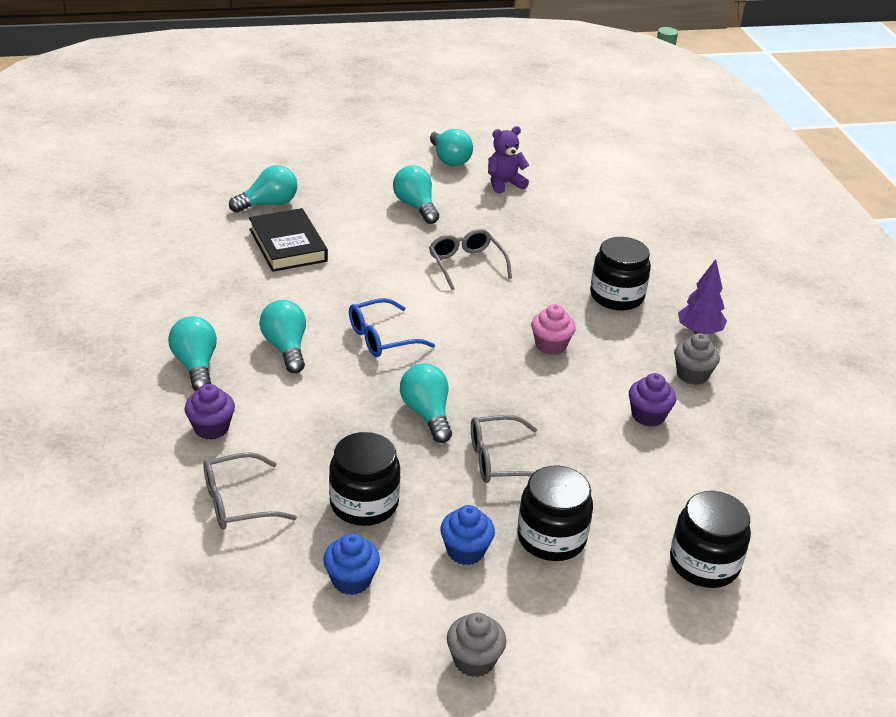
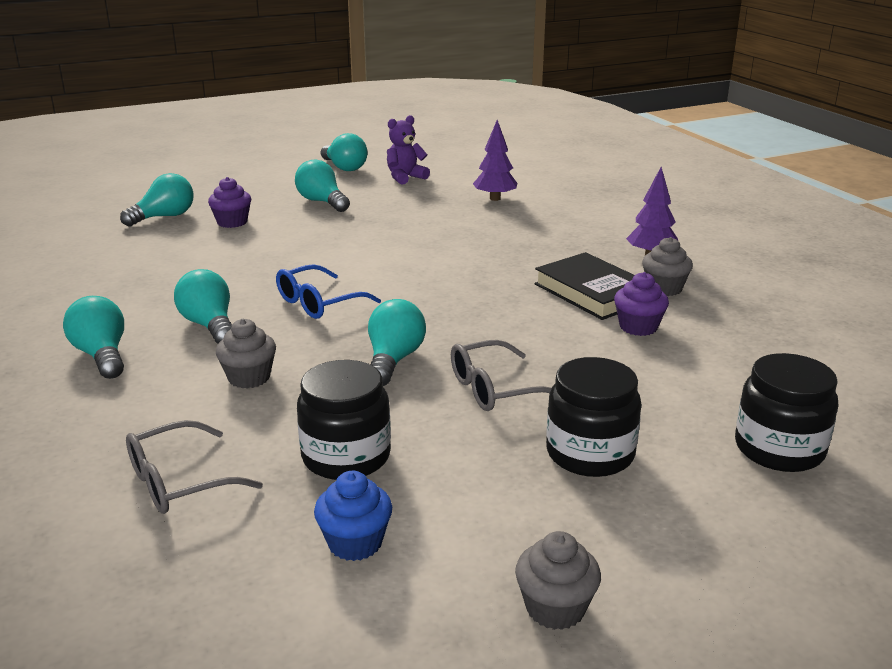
camera: 10 degrees left, 10 degrees down
purple cupcake [185,384,235,439] -> purple cupcake moved to [208,177,251,228]
black book [249,208,328,272] -> black book moved to [534,252,634,320]
turquoise light bulb [400,364,452,443] -> turquoise light bulb turned 45 degrees clockwise [368,299,426,386]
grey glasses [429,229,512,290] -> none
blue cupcake [440,505,495,565] -> none
pink cupcake [531,304,576,355] -> none
black jar [590,237,651,310] -> none
none -> grey cupcake [216,319,276,389]
none -> purple tree [473,120,517,201]

